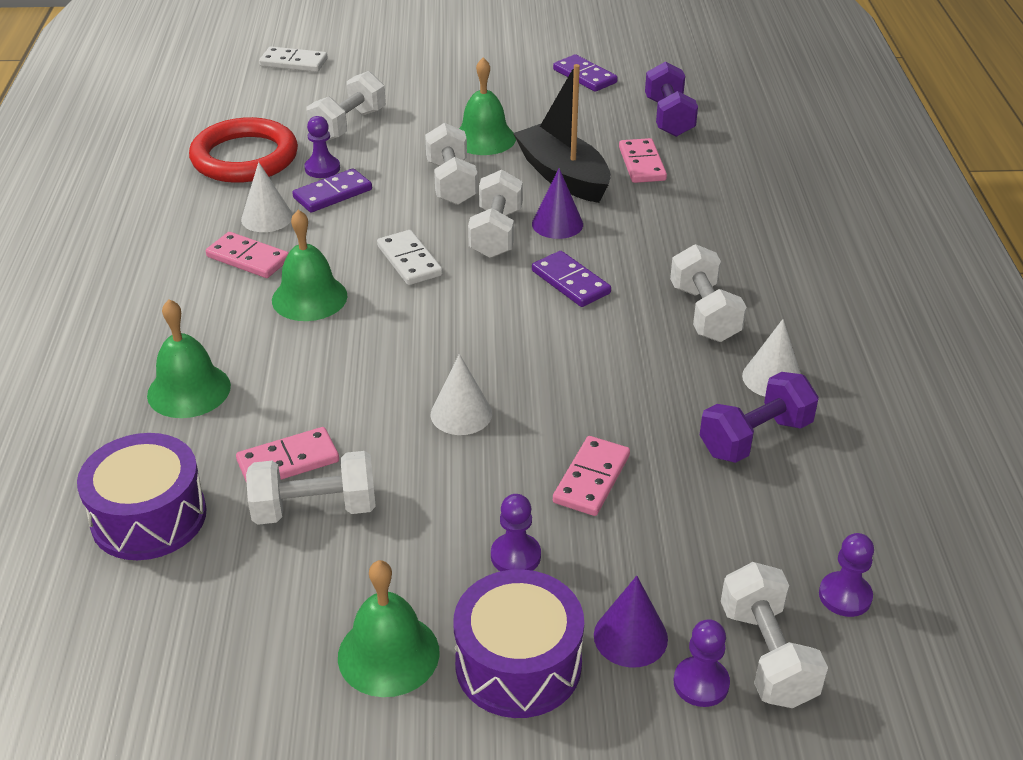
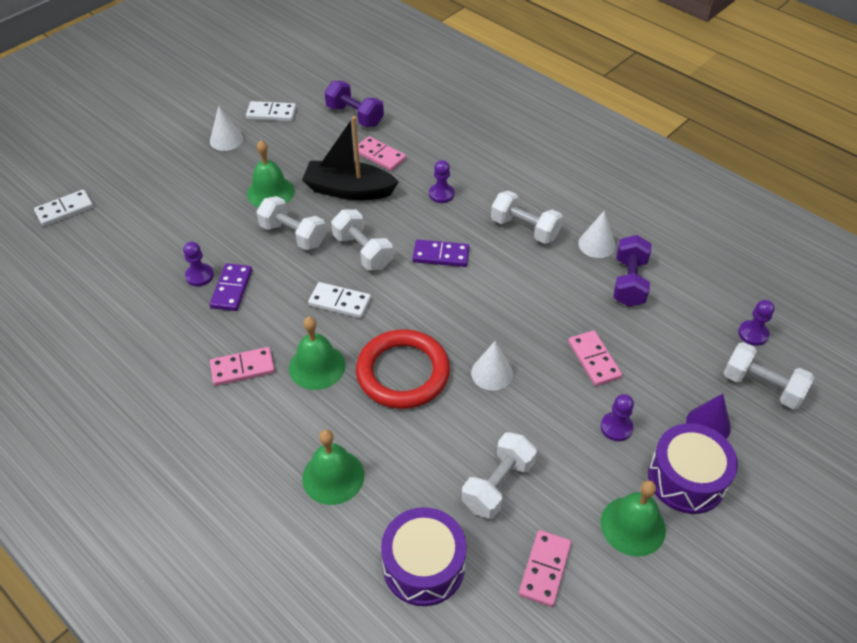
camera: 45 degrees left, 10 degrees up
red ring [189,117,298,183] -> red ring moved to [356,329,450,409]
pink domino [236,427,339,483] -> pink domino moved to [519,530,572,607]
white cone [241,162,293,232] -> white cone moved to [210,106,243,151]
white dumbbell [307,71,386,141] -> none
purple cone [532,168,583,239] -> none
purple domino [553,54,618,92] -> white domino [246,101,296,121]
purple pawn [674,619,730,707] -> purple pawn moved to [429,160,454,203]

